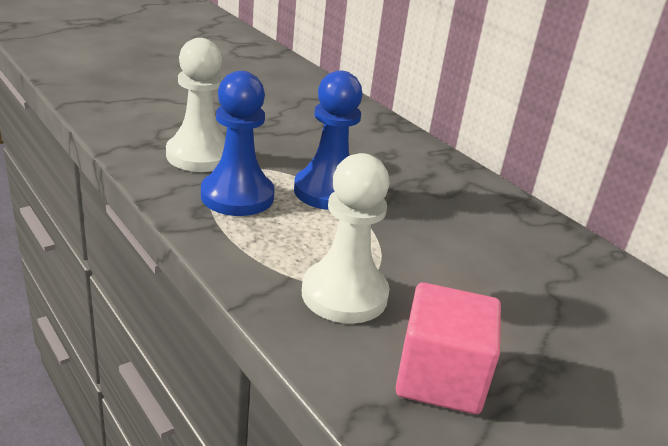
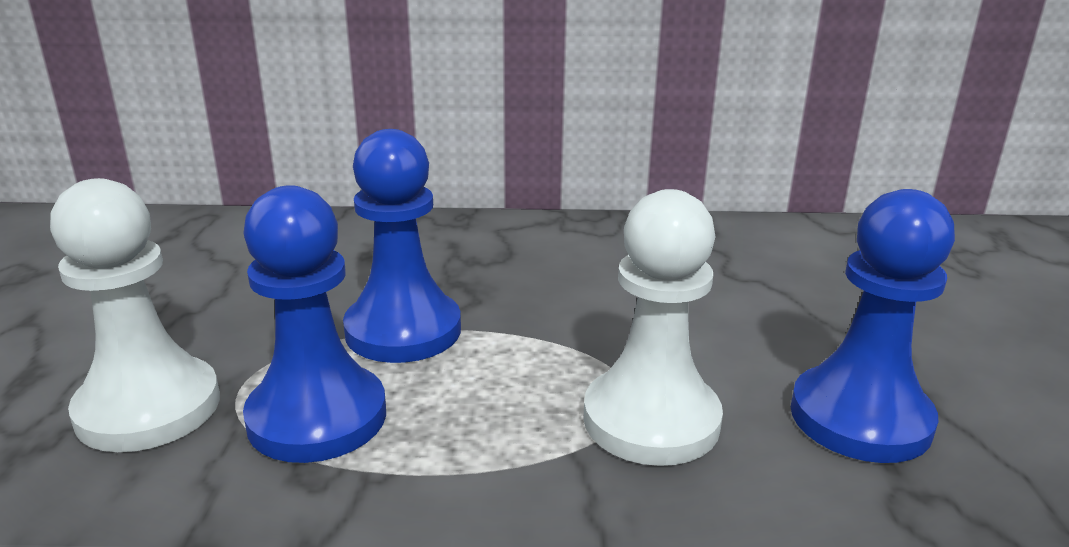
camera: 50 degrees left, 5 degrees down
pink cube [395,282,501,414] -> blue pawn [791,189,955,463]

